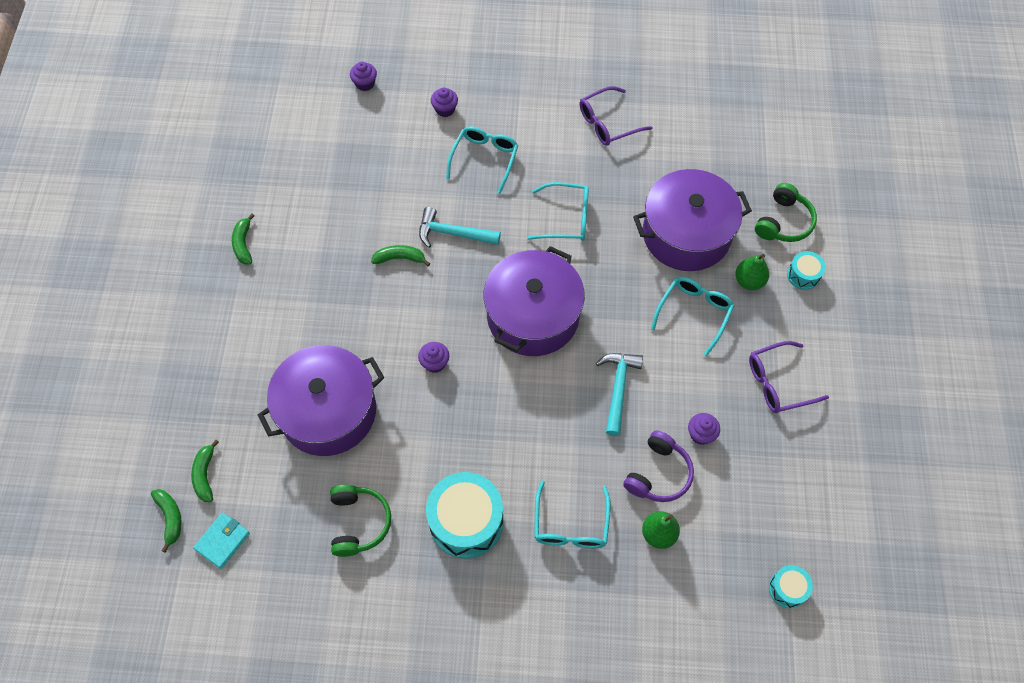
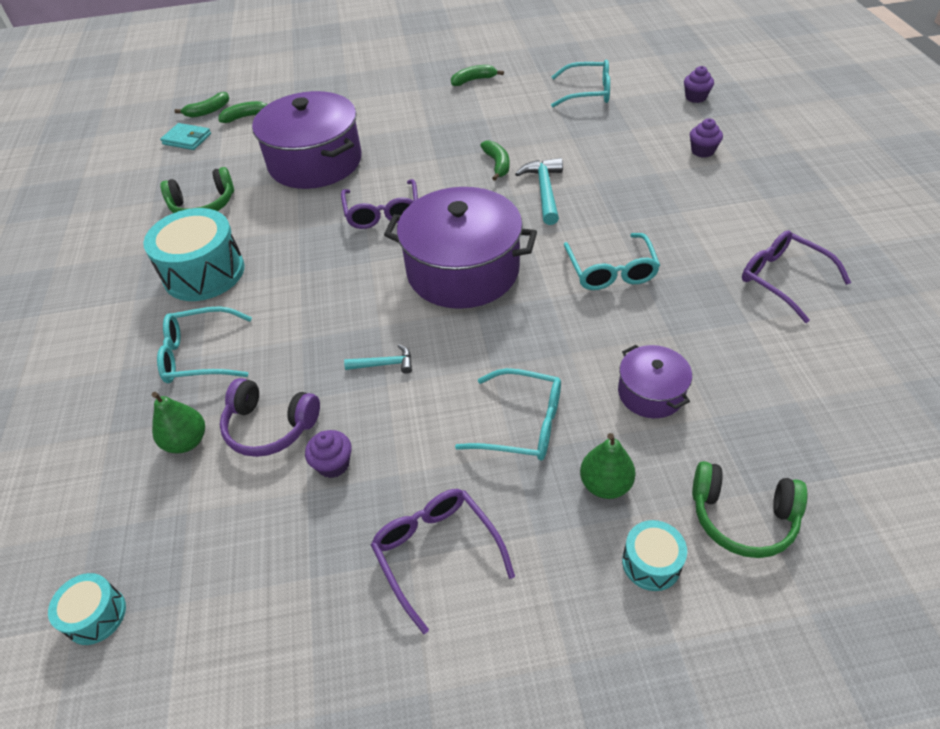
camera: 80 degrees right, 15 degrees down
purple cupcake [418,342,449,373] -> purple glasses [341,179,418,229]
turquoise glasses [446,127,518,194] -> turquoise glasses moved to [551,59,610,107]
turquoise hammer [596,353,643,436] -> turquoise hammer [344,344,412,374], size x0.58
purple pot [633,169,752,271] -> purple pot [618,345,692,418], size x0.49

